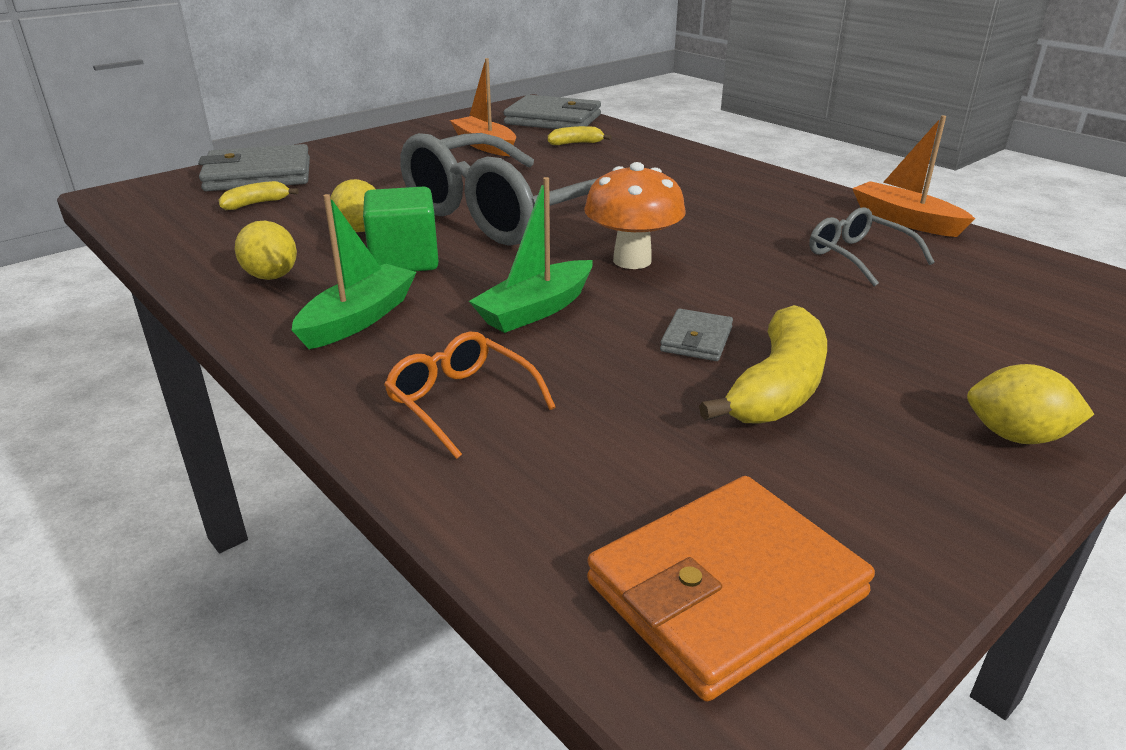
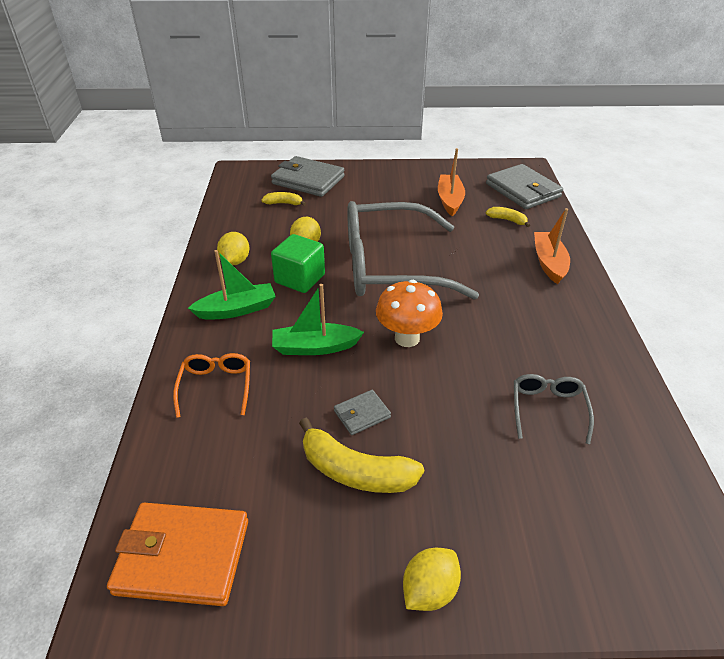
camera: 40 degrees right, 10 degrees up
yellow banana [699,305,827,424] -> yellow banana turned 45 degrees clockwise [299,418,424,493]
orange boat [852,115,975,237] -> orange boat moved to [534,208,570,284]
yellow lemon [967,364,1095,444] -> yellow lemon turned 75 degrees clockwise [403,548,461,611]

